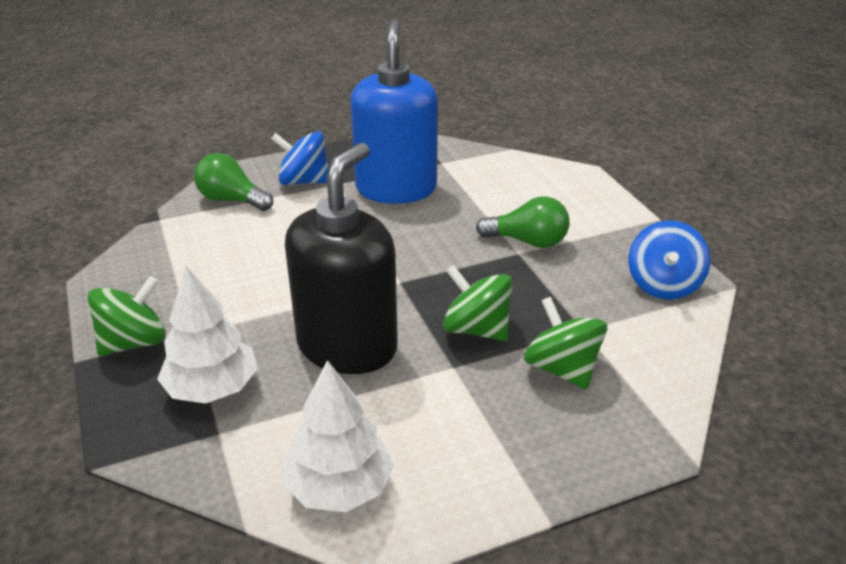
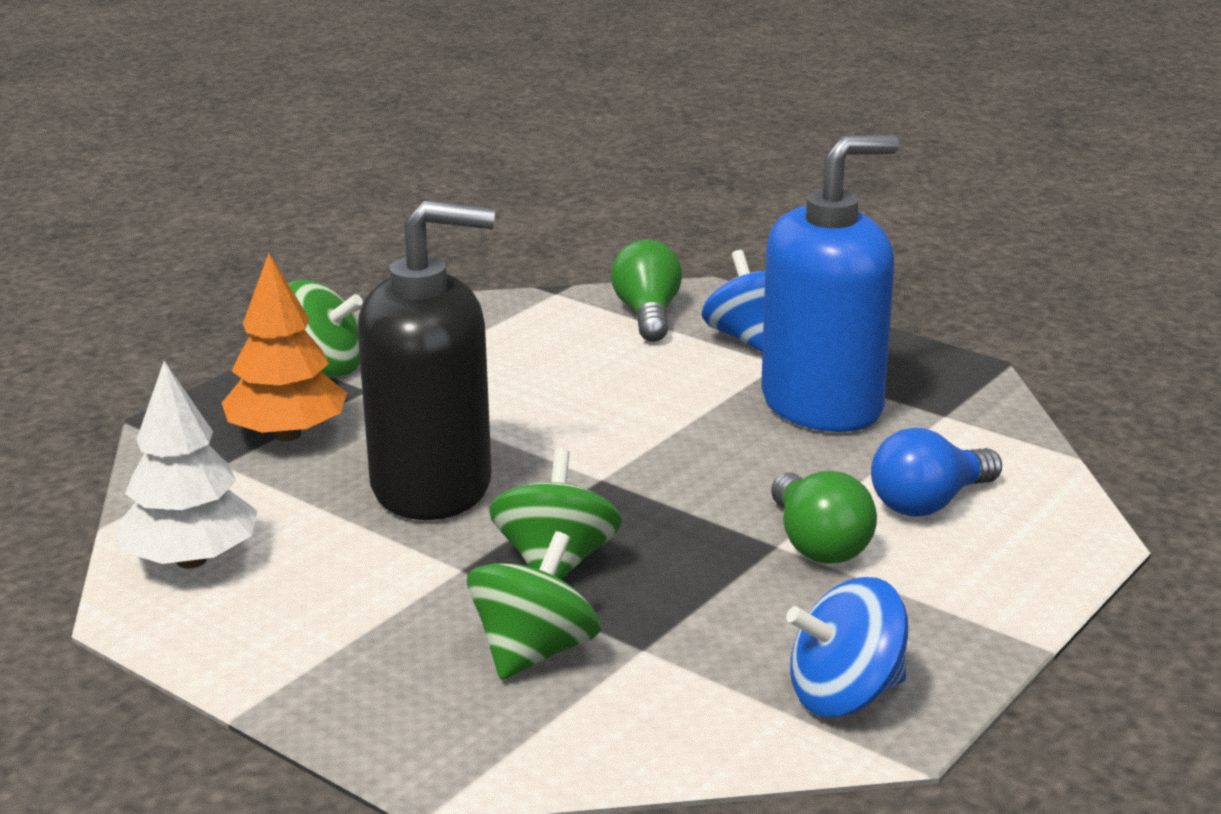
camera: 60 degrees right, 10 degrees down
white tree [157,266,258,404] -> orange tree [222,253,347,441]
none -> blue light bulb [871,428,1002,517]

